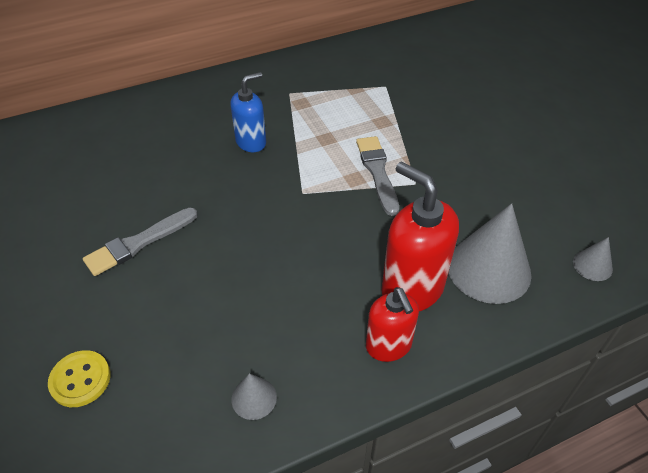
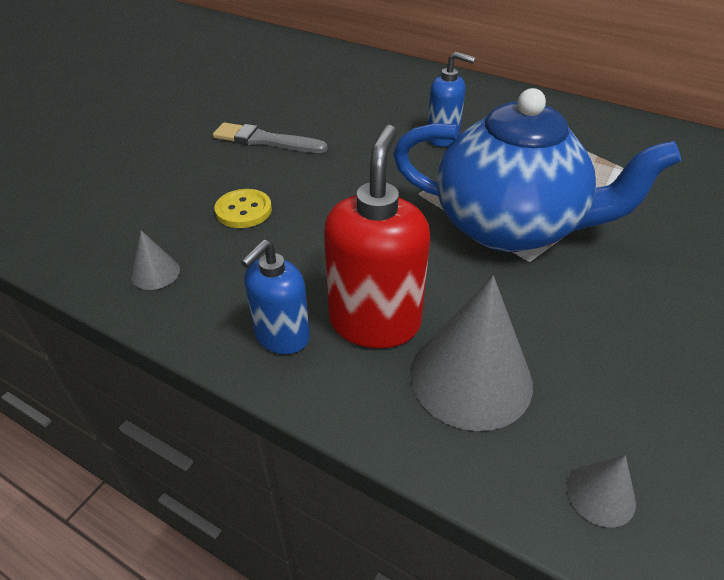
camera: 55 degrees right, 5 degrees down
yellow button [48,350,111,407] -> yellow button moved to [215,189,272,228]
grey brush [356,136,399,216] -> blue teapot [393,88,681,252]
red soap dispenser [366,287,419,362] -> blue soap dispenser [241,239,310,354]

